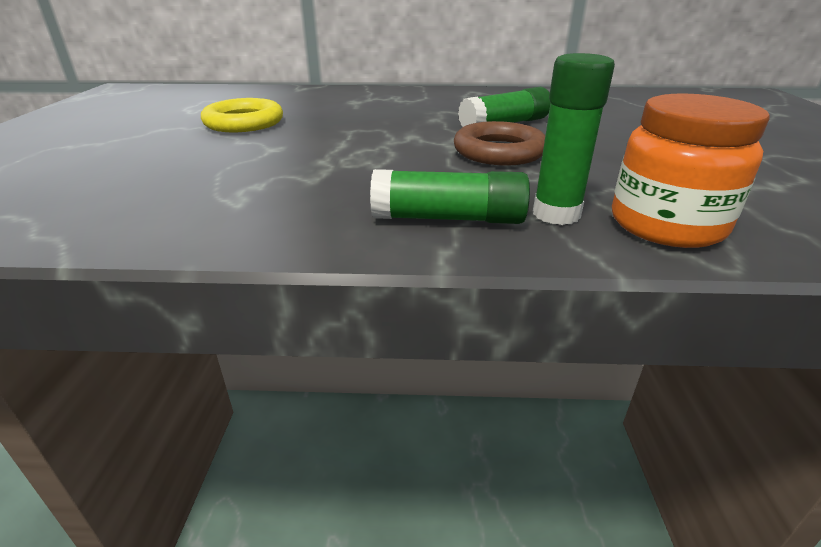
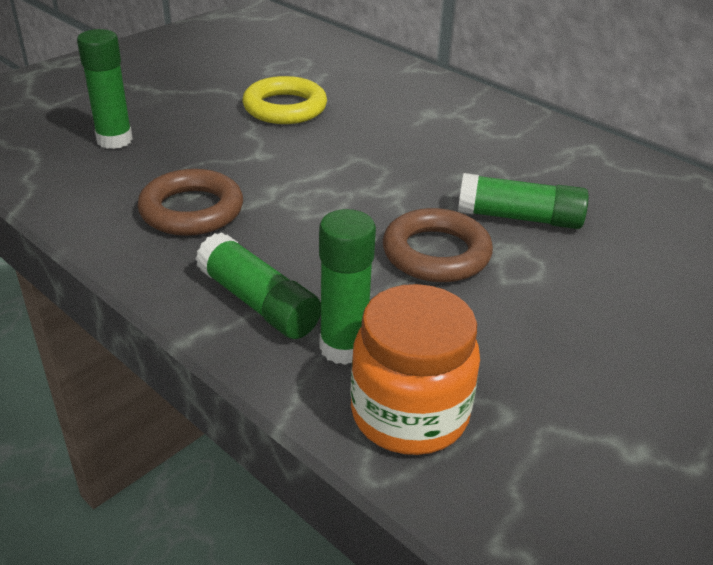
camera: 40 degrees right, 5 degrees up
none -> green glue stick [77,29,133,149]
none -> brown ring [137,169,243,236]

